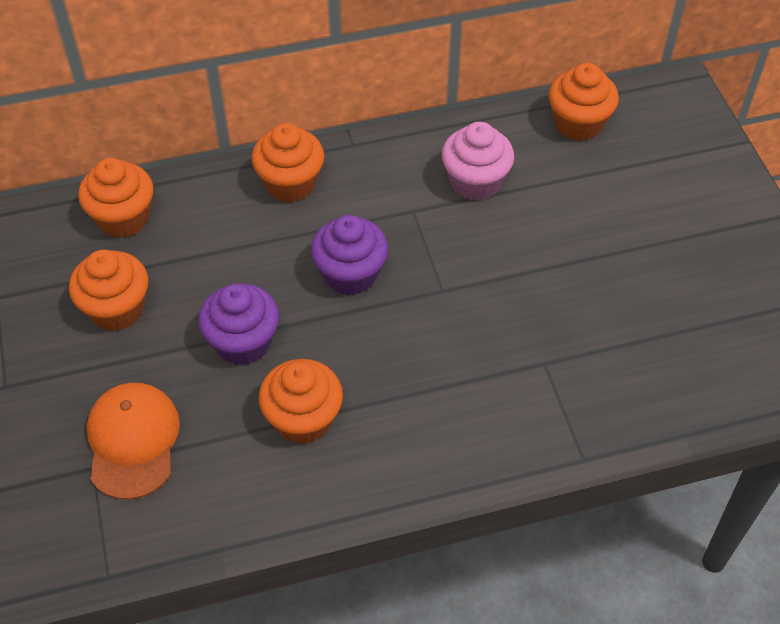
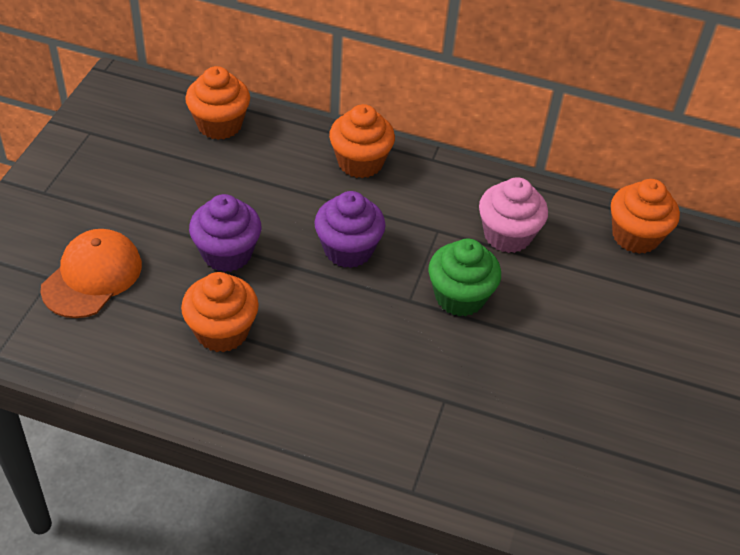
camera: 30 degrees right, 5 degrees down
orange cupcake [69,250,148,331] -> none
none -> green cupcake [428,238,501,316]

